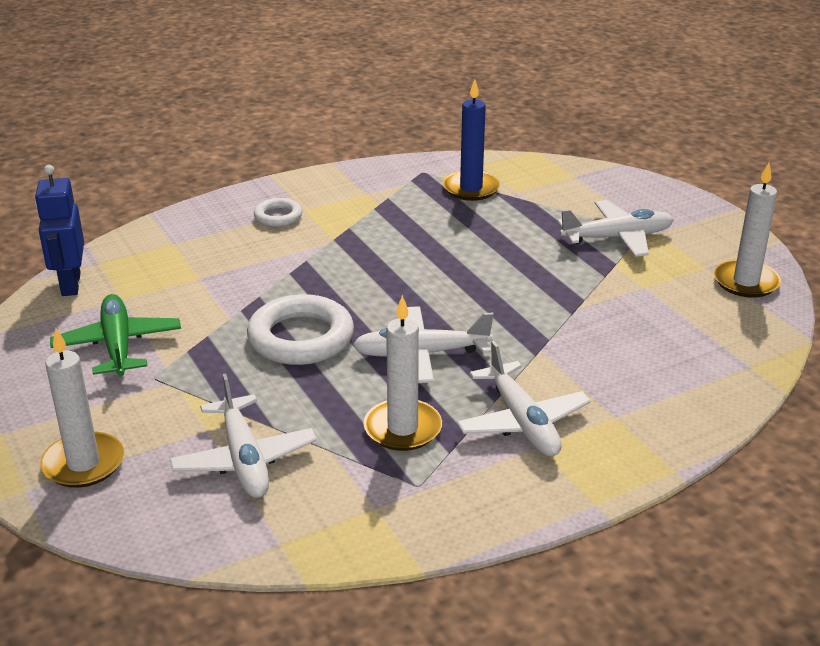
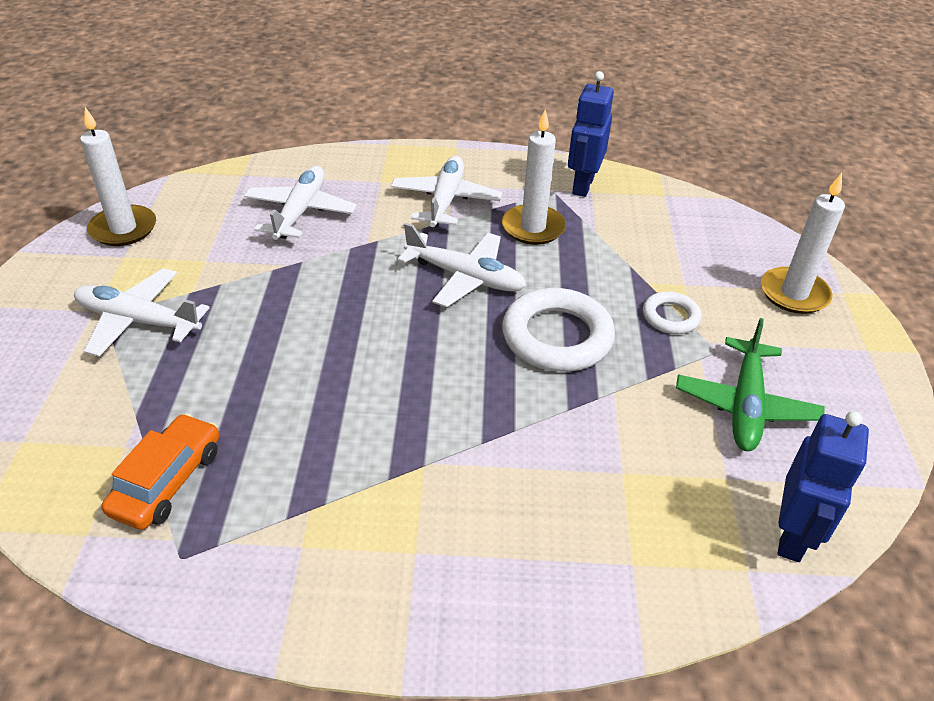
camera: 150 degrees left, 10 degrees up
white plane [169,373,317,498] -> white plane moved to [244,166,357,240]
white ring [254,198,302,227] -> white ring moved to [643,291,702,334]
blue candle [443,79,500,201] -> orange car [102,413,219,530]
none -> blue robot [568,71,614,197]

